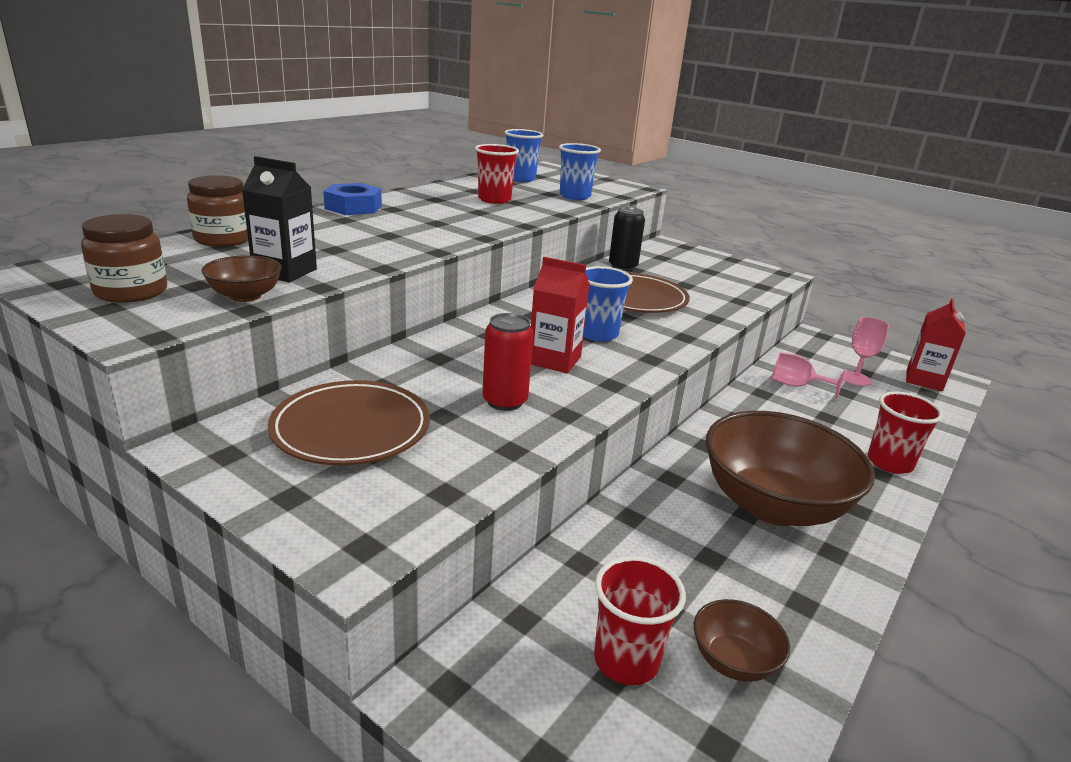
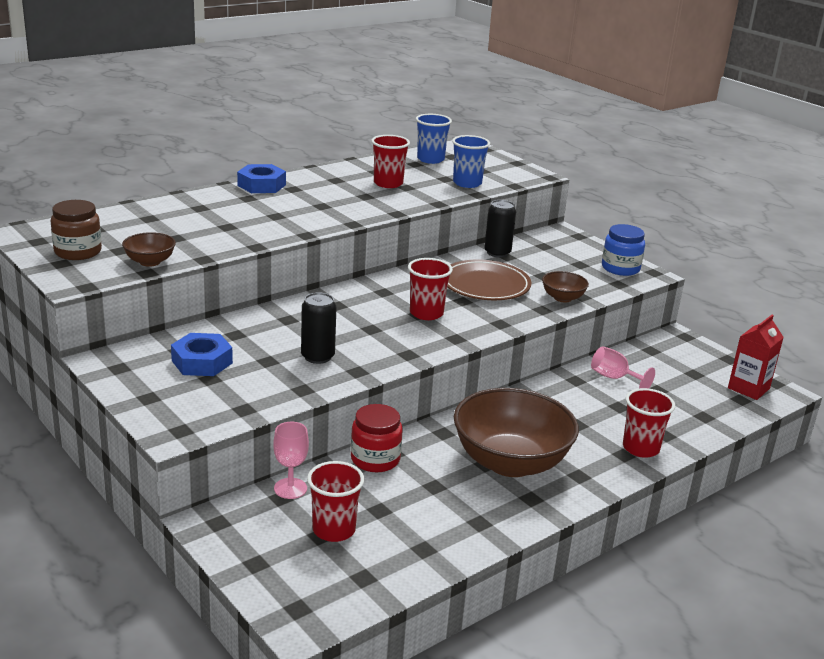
camera: 15 degrees right, 0 degrees up
brown jar [187,175,248,247] -> none
black carton [242,156,317,282] -> none
brown plate [268,380,430,465] -> blue nut [171,333,233,376]
red can [482,313,533,411] -> black can [301,292,336,364]
red carton [531,257,590,373] -> none
blue cup [583,266,633,342] -> red cup [408,258,453,320]
brown bowl [694,599,790,682] -> brown bowl moved to [542,271,589,302]
pink goblet [841,317,889,386] -> pink goblet moved to [273,422,309,499]
none -> red jar [351,404,403,472]
none -> blue jar [602,224,645,276]

